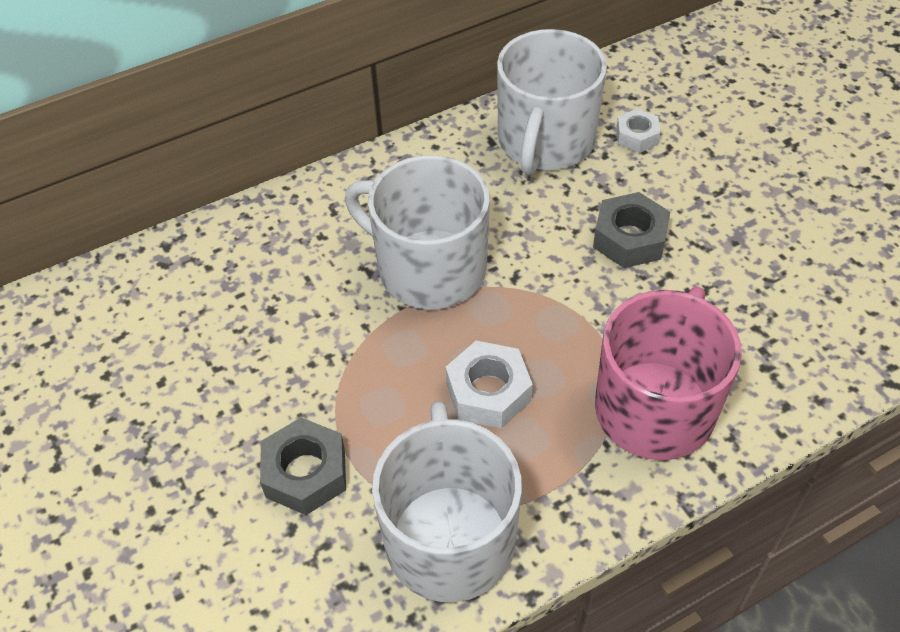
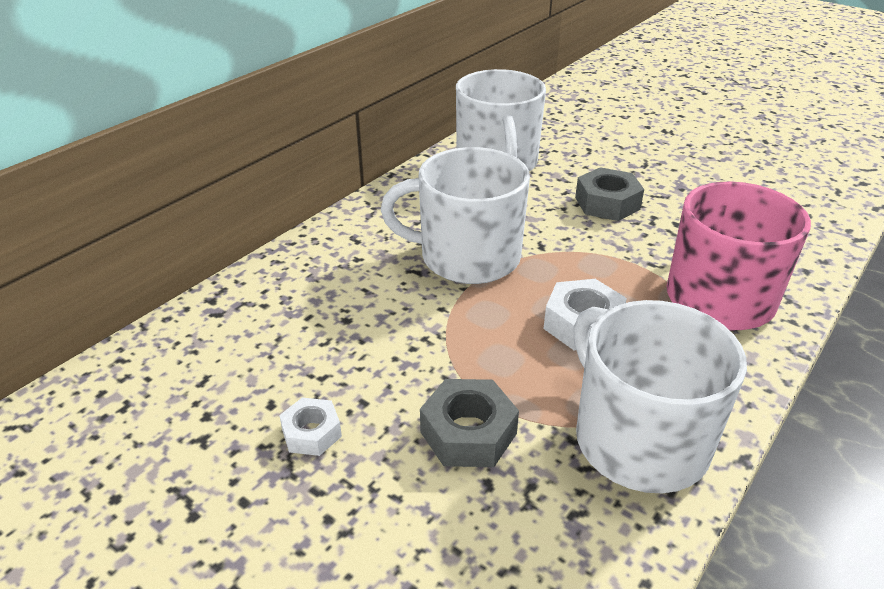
camera: 25 degrees left, 15 degrees down
white nut [616,109,660,152] -> white nut moved to [279,397,342,456]

